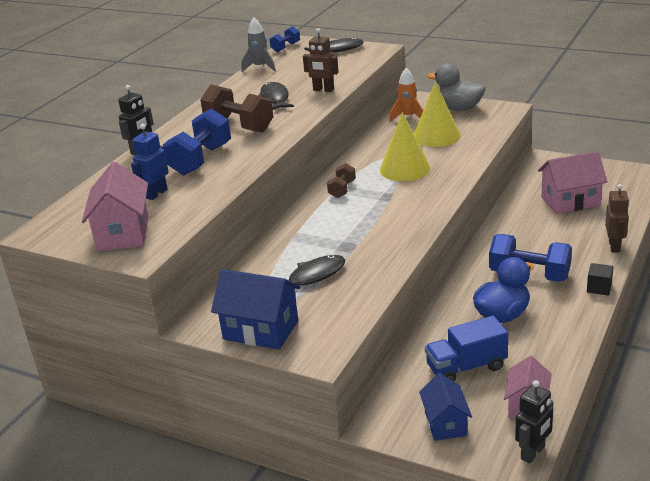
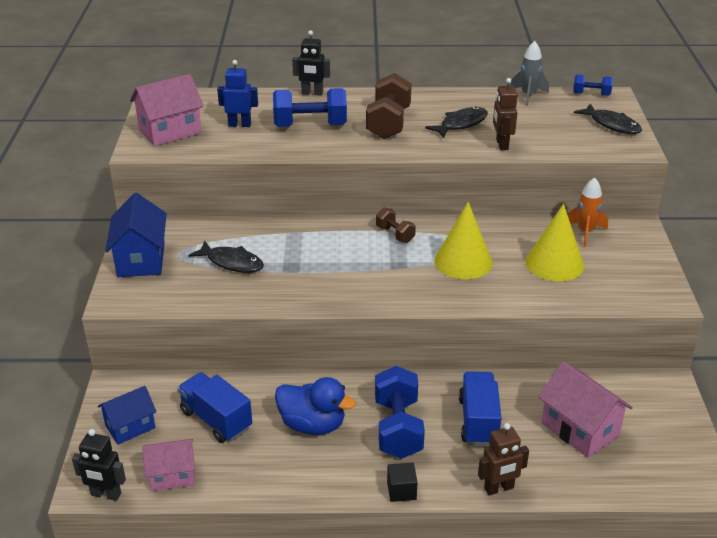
camera: 60 degrees right, 5 degrees up
brown dumbbell [327,163,356,198] -> brown dumbbell turned 60 degrees clockwise [376,208,416,243]
grey duck [427,63,485,111] -> none
none -> blue truck [459,372,501,446]

